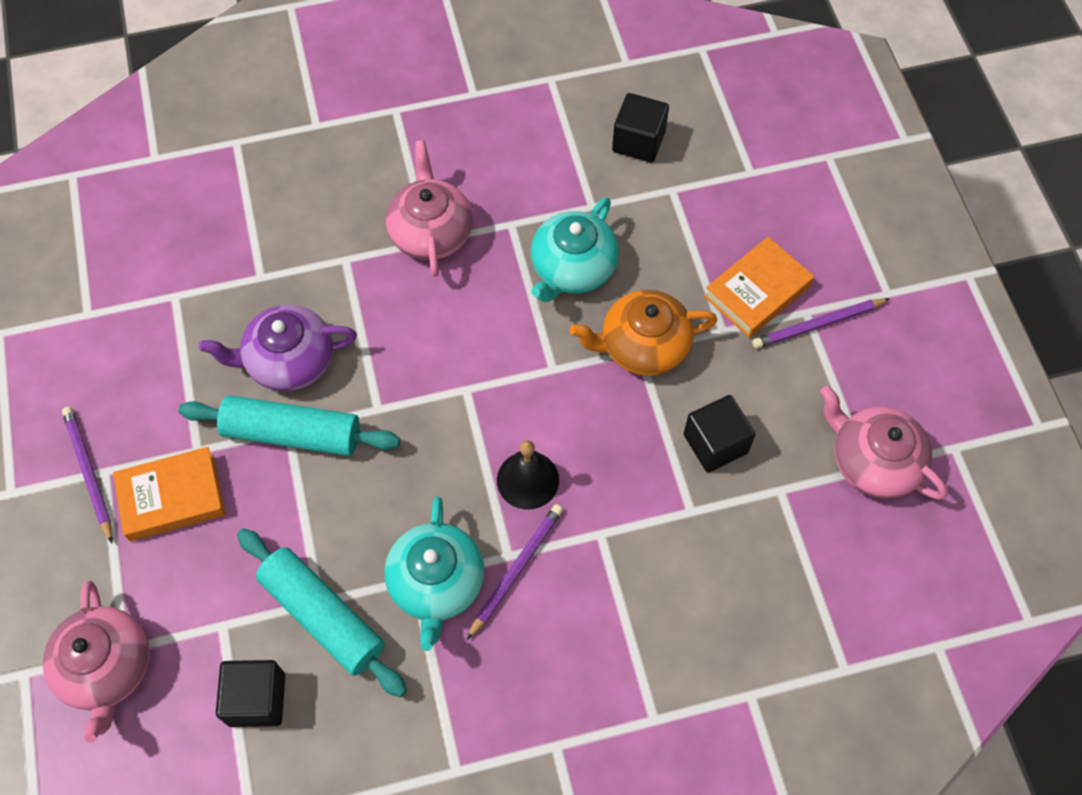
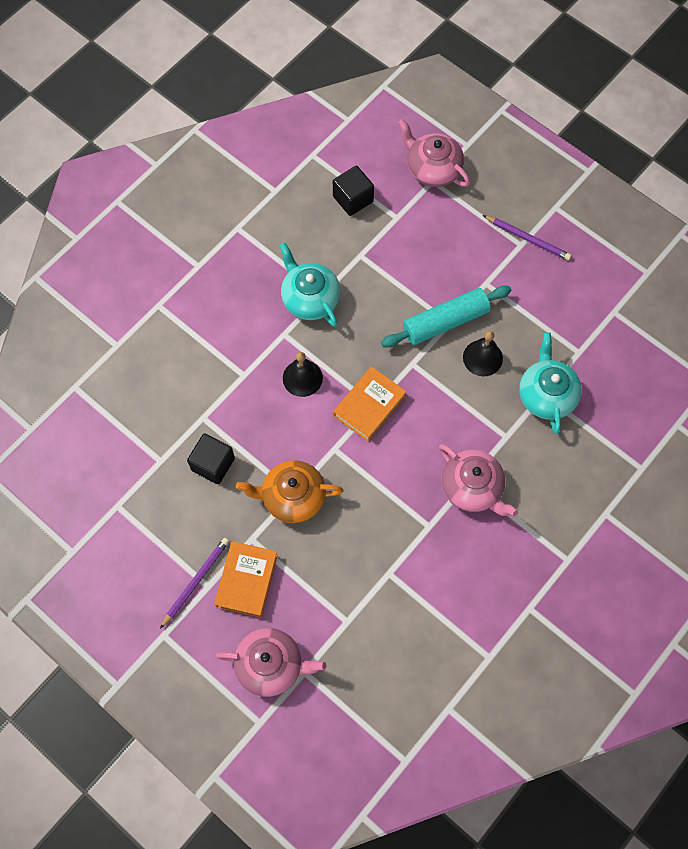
camera: 145 degrees right, 5 degrees up
orange book [113,447,226,541] -> orange book moved to [333,366,406,442]
purple teapot [199,304,357,392] -> black bell [463,331,503,376]
turquoise rolling pin [237,528,407,697] -> none
purple pencil [467,504,563,640] -> none
turquoise teapot [531,197,619,302] -> turquoise teapot moved to [519,332,582,434]
orange teapot [570,290,718,376] -> orange teapot turned 135 degrees counterclockwise [236,460,344,523]
black cube [612,93,669,163] -> none
pink teapot [820,386,947,500] -> pink teapot moved to [215,628,327,697]

